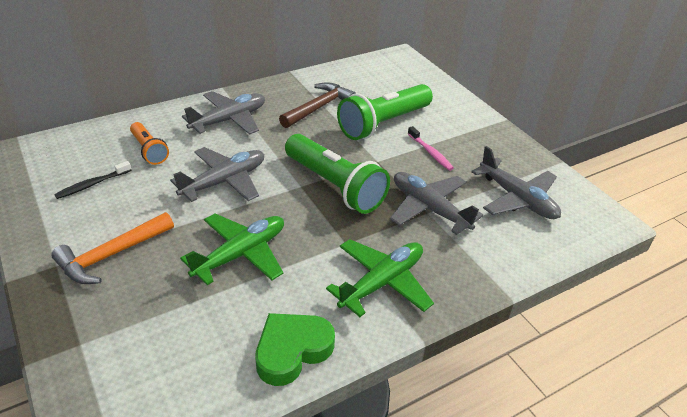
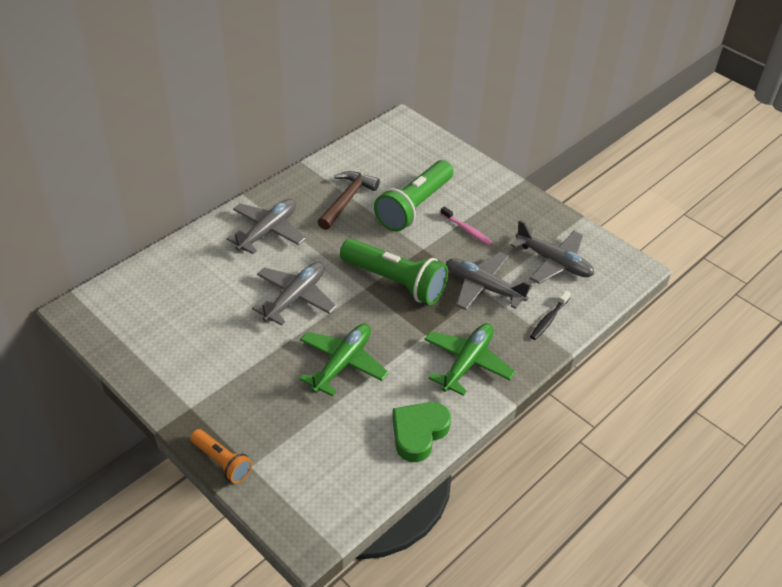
camera: 15 degrees left, 5 degrees up
orange hammer [51,212,174,284] -> none
black toothbrush [54,161,132,199] -> black toothbrush moved to [530,291,571,340]
orange flashlight [130,122,169,165] -> orange flashlight moved to [190,429,252,483]

